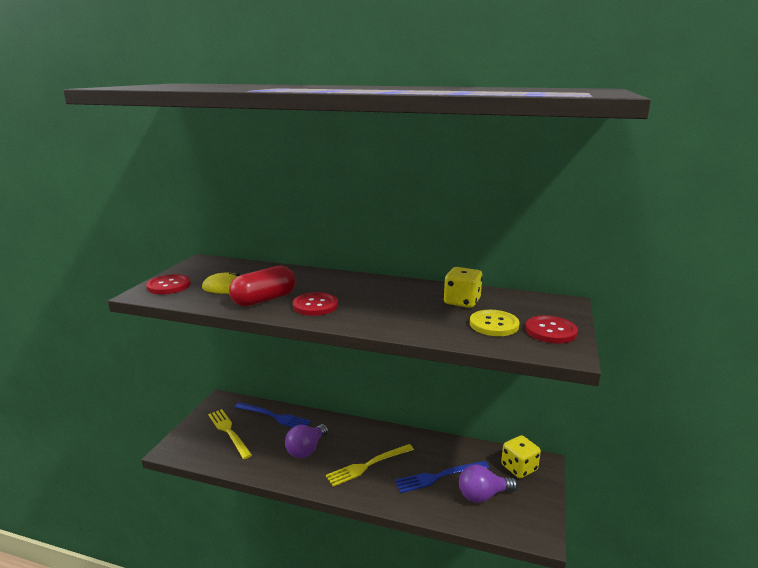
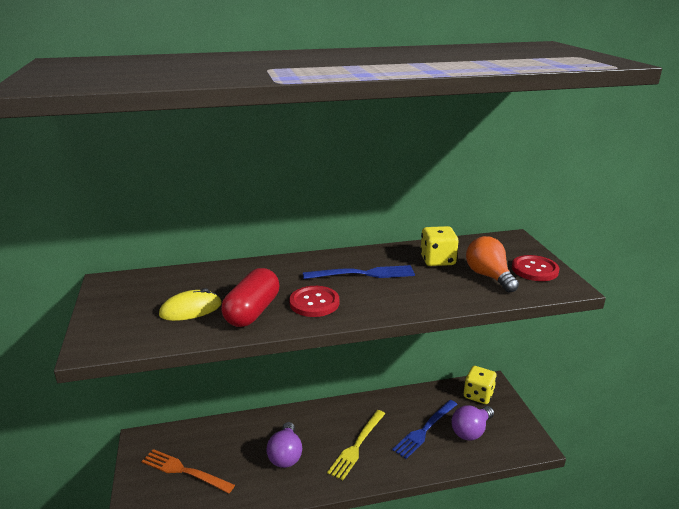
camera: 30 degrees left, 5 degrees up
red button [146,274,191,294] -> none
yellow fork [208,409,252,459] -> orange fork [141,449,235,493]
blue fork [235,403,311,427] -> blue fork moved to [303,265,415,279]
yellow button [470,310,520,336] -> orange light bulb [466,236,519,292]

